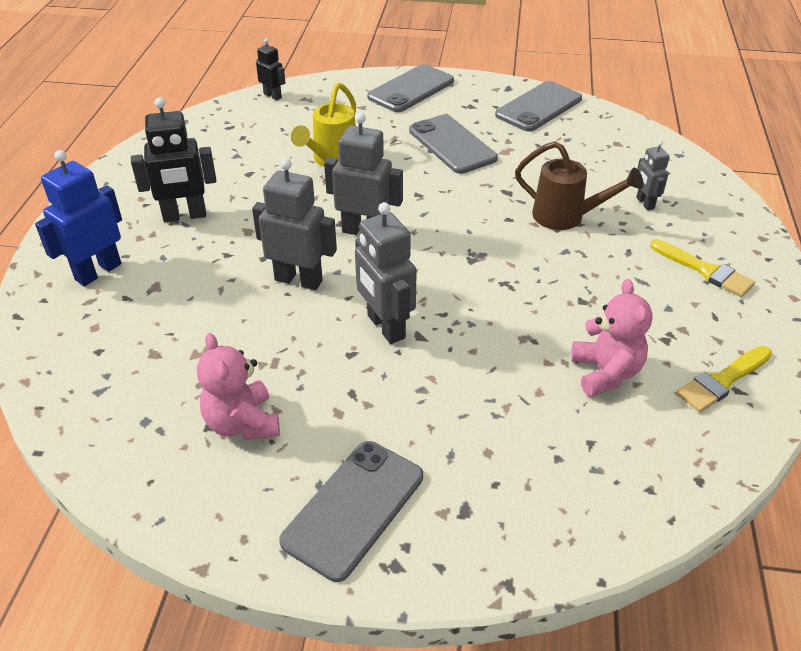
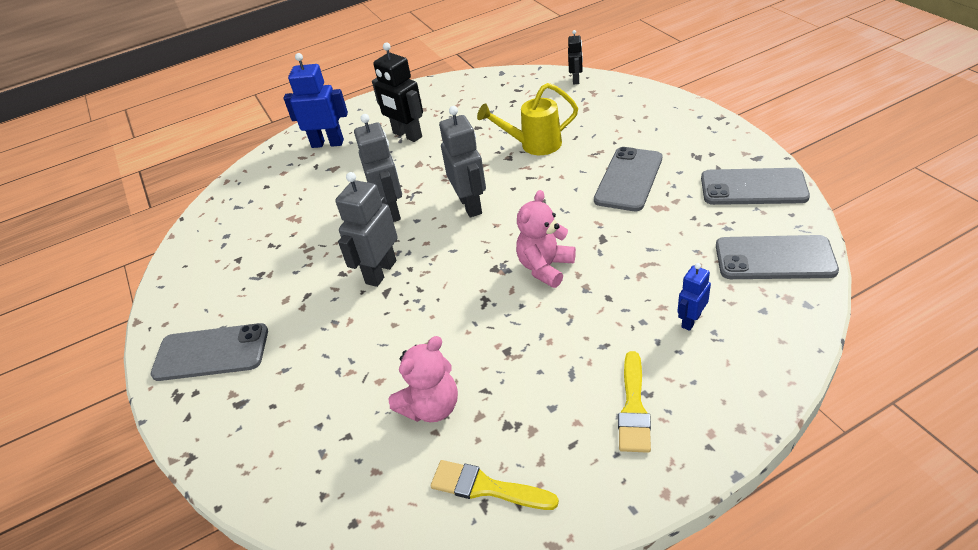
camera: 60 degrees right, 0 degrees up
pink teddy bear [197,333,280,441] -> pink teddy bear moved to [516,190,576,288]
grey phone [367,64,454,112] -> grey phone moved to [716,235,839,279]
brown watering can [515,141,644,230] -> none
grey robot [636,141,670,210] -> blue robot [677,263,711,331]

